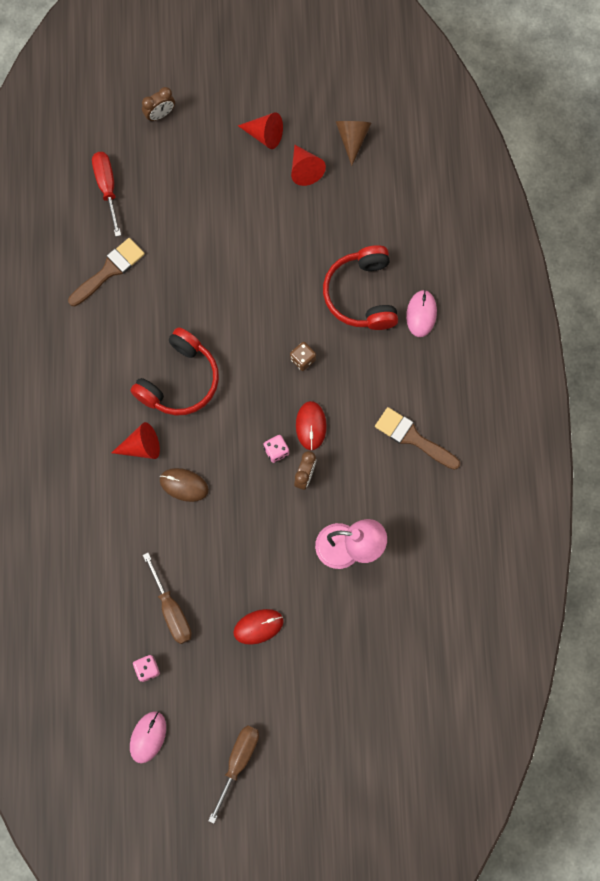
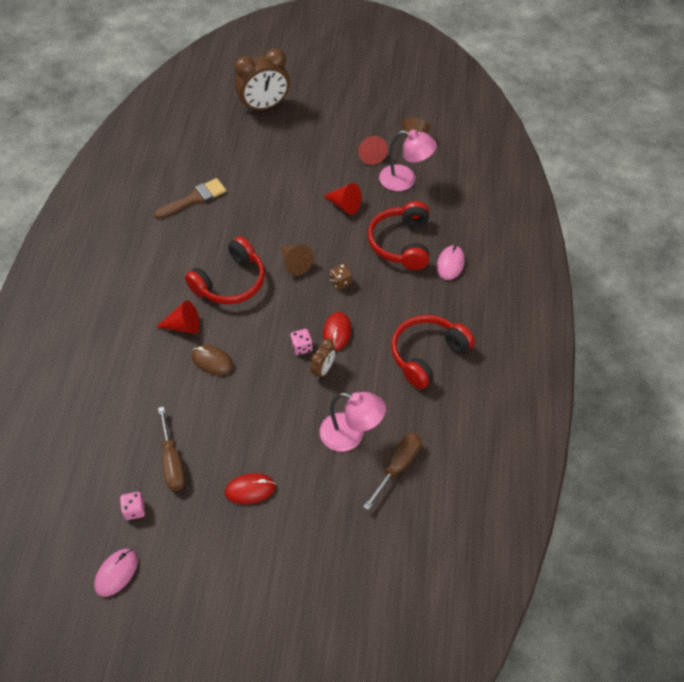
camera: 10 degrees right, 20 degrees down
red screwdriver [92,152,121,237] -> none
brown clock [142,87,175,121] -> brown clock [235,48,290,112], size x1.99
brown screwdriver [208,726,259,824] -> brown screwdriver moved to [363,433,421,510]
red cone [238,112,283,149] -> red cone moved to [324,183,362,215]
brown brush [375,407,460,470] -> red headphones [391,315,475,389]
none -> brown cone [281,245,314,276]
none -> pink lamp [379,130,437,191]

